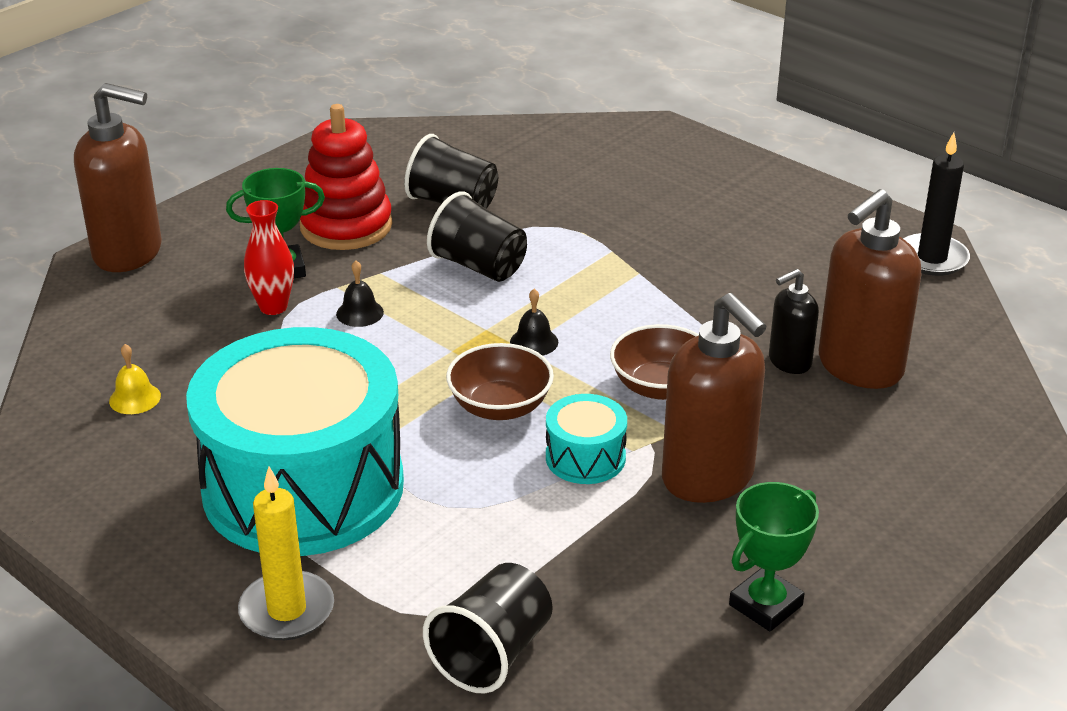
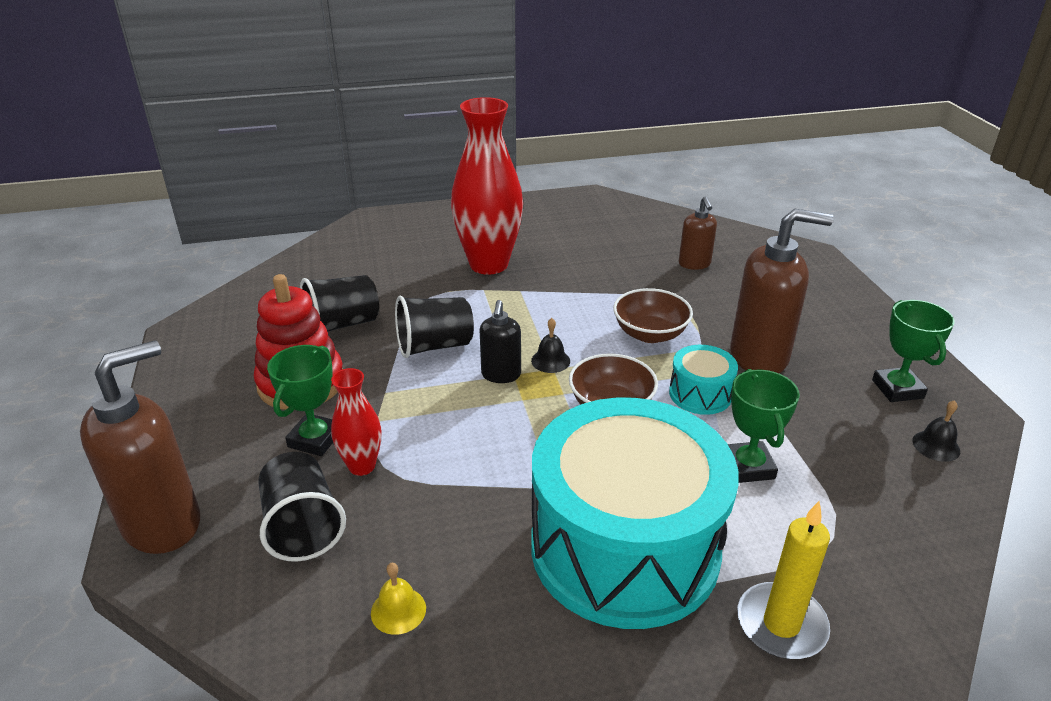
camera: 55 degrees left, 0 degrees up
black bell [336,261,384,327] -> black bell moved to [912,400,960,462]
black cup [423,563,553,694] -> black cup moved to [259,452,346,562]
black soap dispenser [769,269,819,374] -> black soap dispenser moved to [480,300,521,383]
brown soap dispenser [819,189,921,389] -> brown soap dispenser [679,197,717,270], size x0.54
black candle [903,133,970,276] -> none
none -> red vase [451,97,523,275]
none -> green trophy [728,369,800,483]

